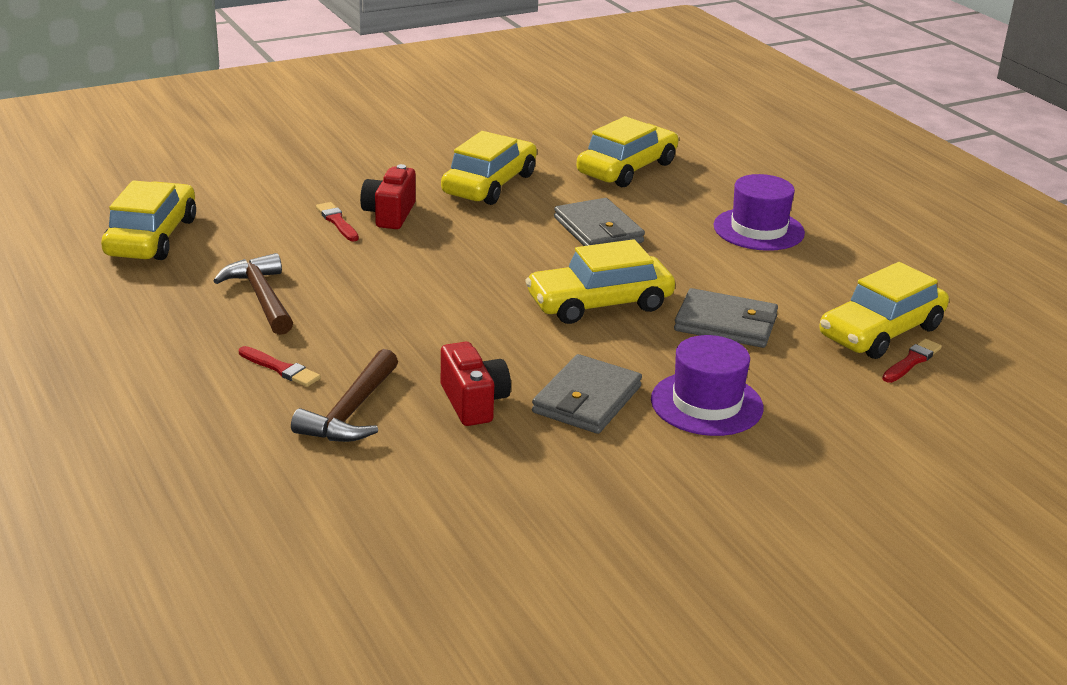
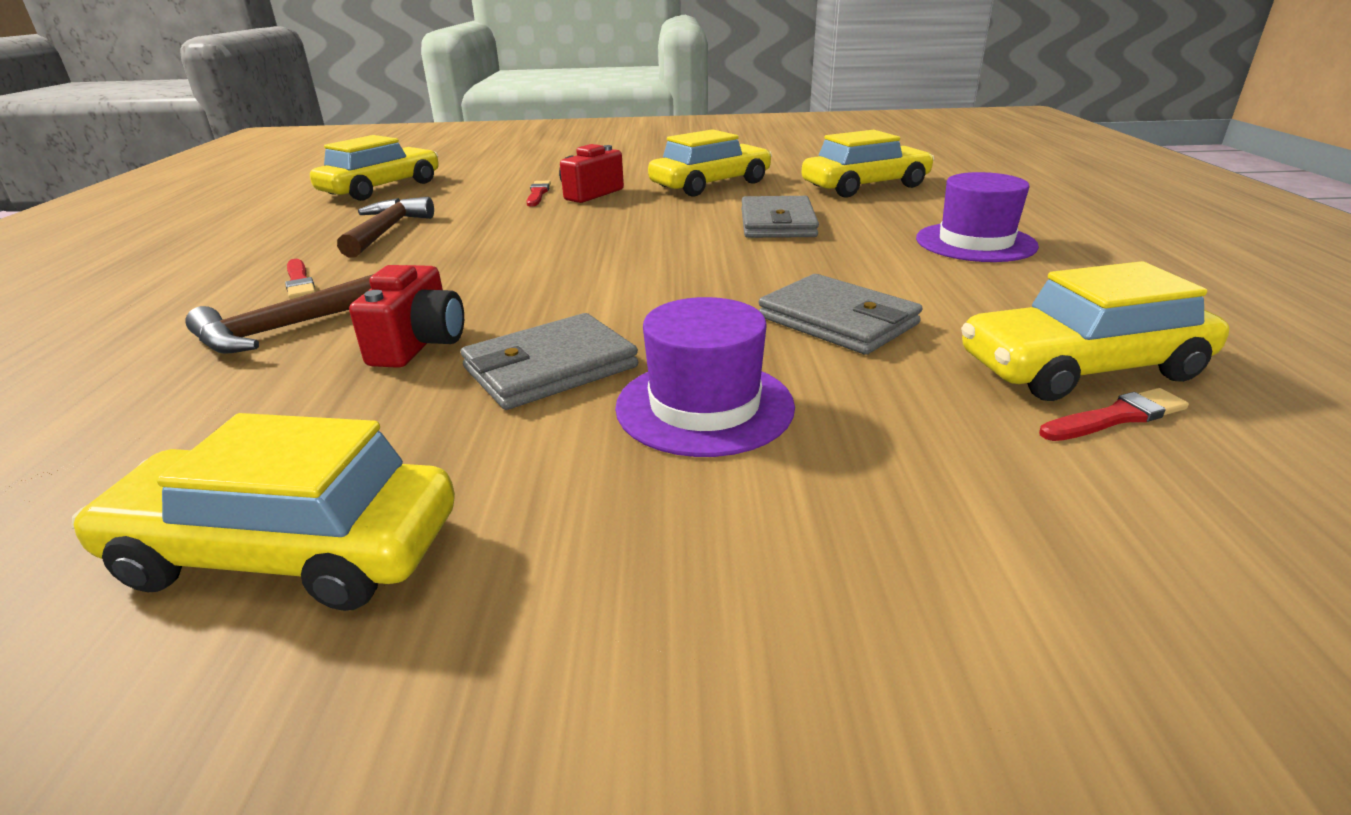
camera: 30 degrees right, 0 degrees up
yellow car [525,239,675,324] -> yellow car moved to [72,413,455,611]

